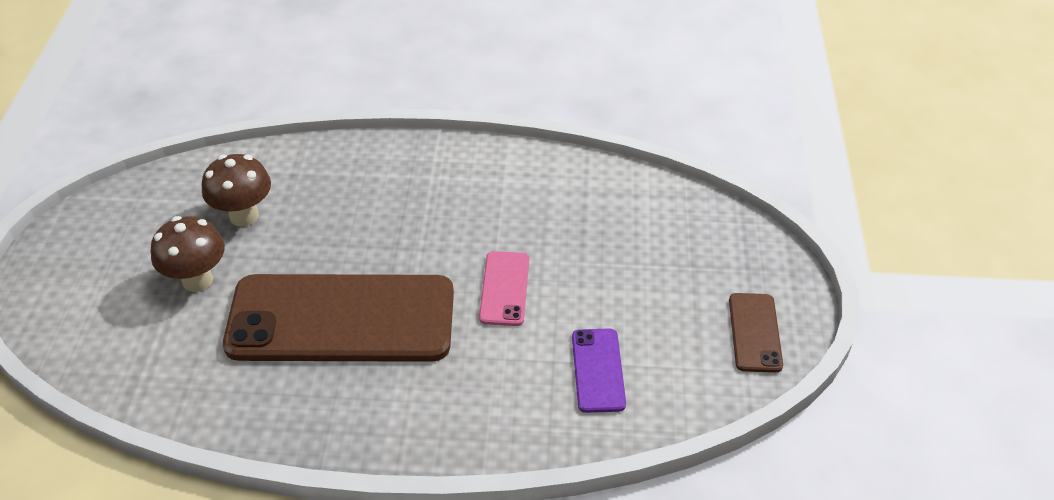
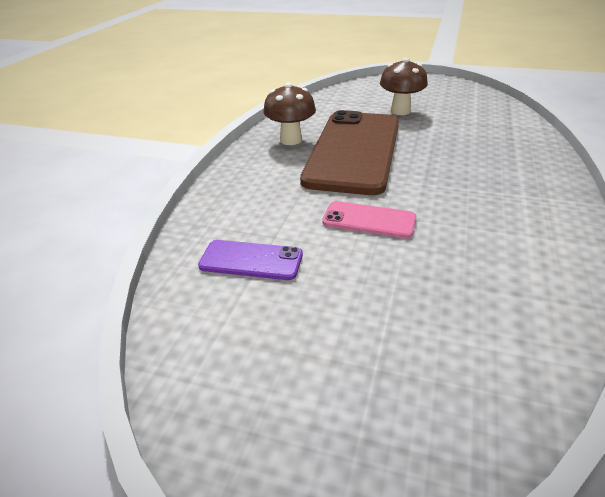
camera: 105 degrees right, 10 degrees down
brown mushroom [202,154,271,227] -> brown mushroom moved to [263,82,316,145]
brown phone [729,293,783,373] -> none

